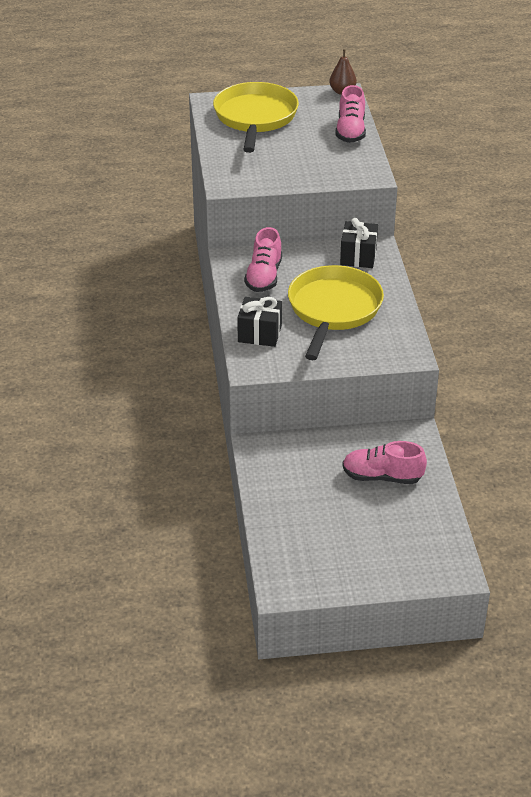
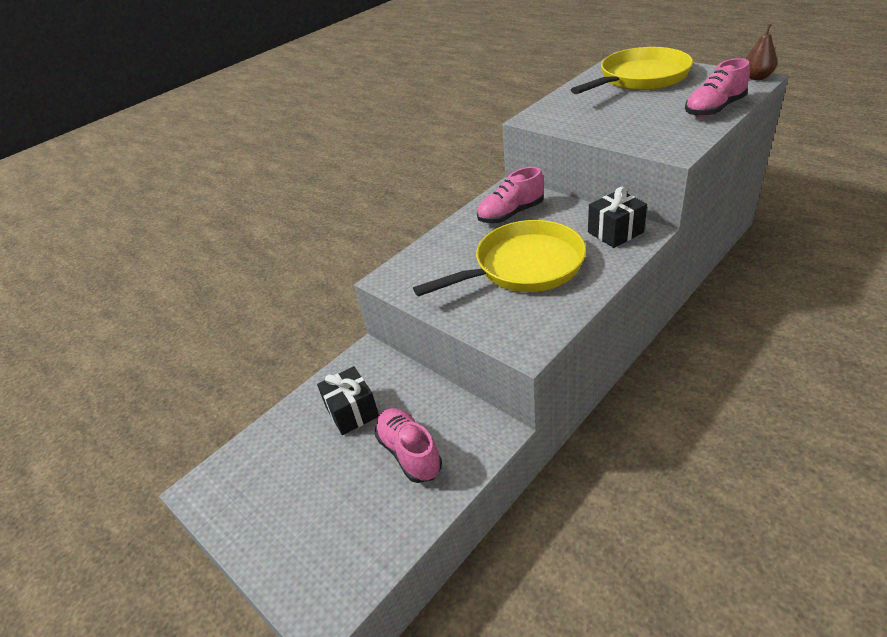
camera: 55 degrees right, 0 degrees up
black gift [237,297,282,347] -> black gift moved to [317,366,379,435]

